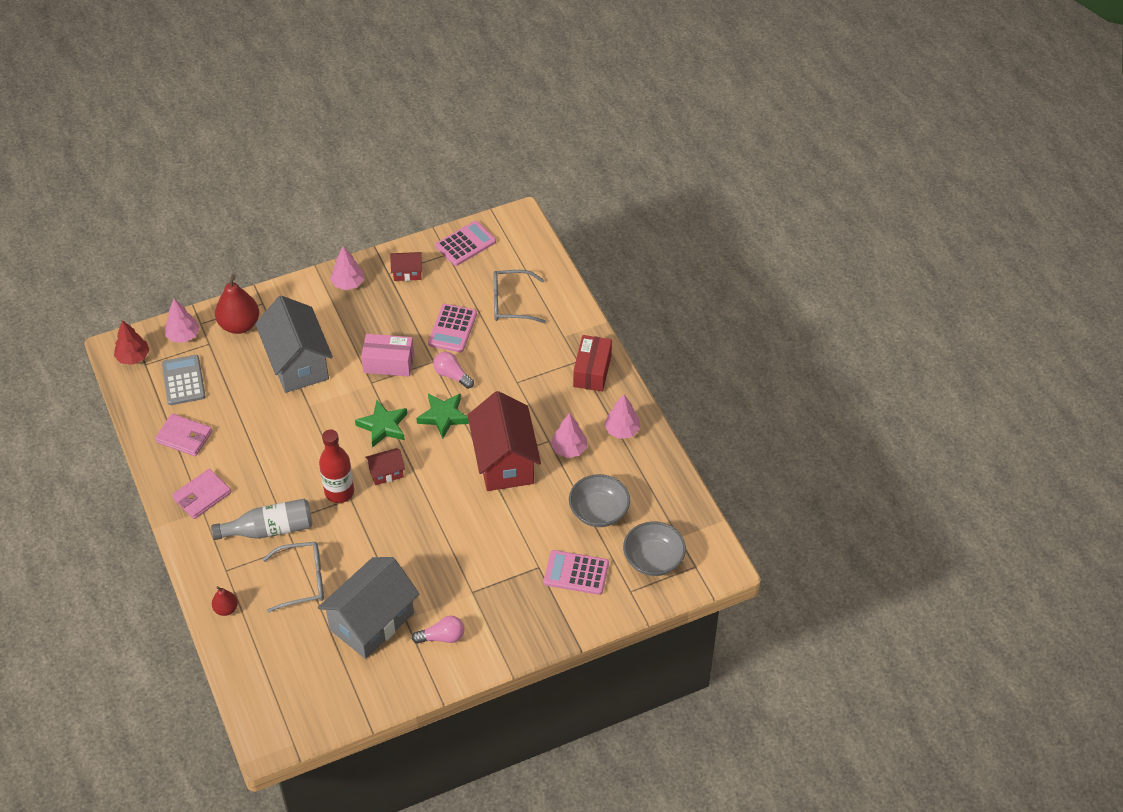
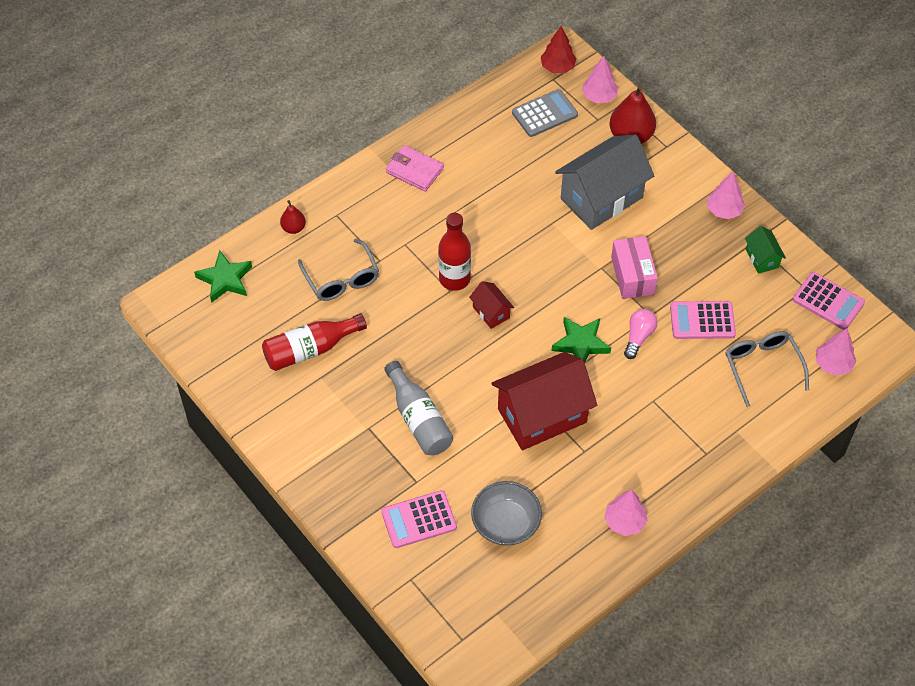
camera: 75 degrees right, 5 degrees up
pink wallet [155,414,212,456] -> none
grey bottle [211,499,313,540] -> grey bottle moved to [384,361,453,455]
grey house [318,557,420,659] -> red bottle [262,313,367,371]
green star [355,400,407,448] -> green star moved to [194,250,252,303]
red house [390,252,422,281] -> green house [745,226,786,274]
pink light bulb [412,616,465,644] -> none
pink calculator [544,550,609,595] -> pink calculator turned 105 degrees counterclockwise [381,490,457,548]
pink tree [551,413,587,458] -> pink tree moved to [816,328,856,376]
red box [573,335,612,392] -> none
grey bowl [623,522,686,576] -> none

